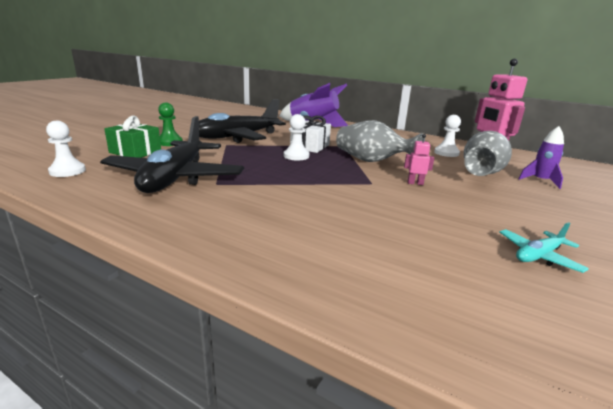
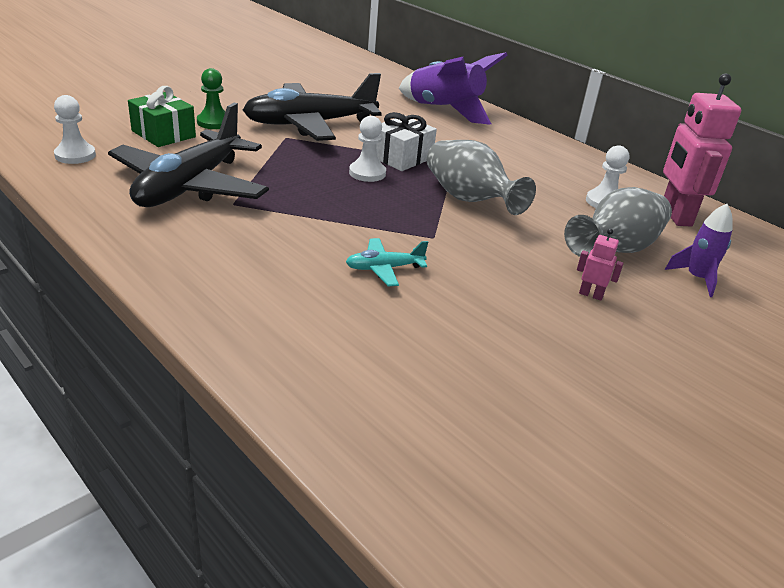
camera: 15 degrees right, 10 degrees up
pink robot [404,134,434,185] -> pink robot moved to [577,229,624,301]
turquoise plane [499,222,589,273] -> turquoise plane moved to [346,238,428,286]

